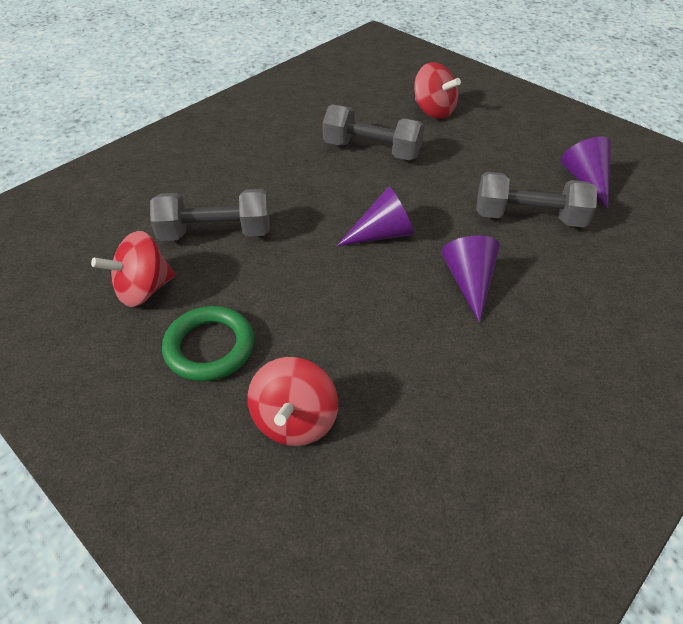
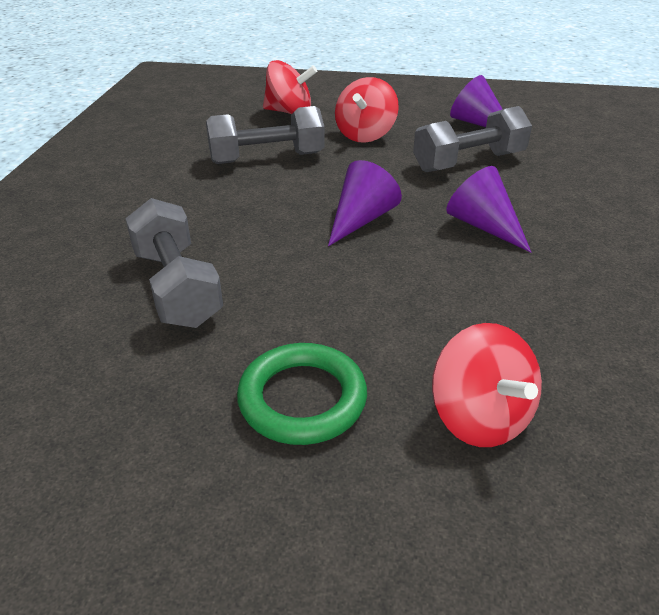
camera: 35 degrees left, 10 degrees down
red spinning top [91,231,175,307] -> red spinning top moved to [335,77,399,143]
grey dumbbell [150,189,270,241] -> grey dumbbell turned 75 degrees counterclockwise [125,198,223,328]

